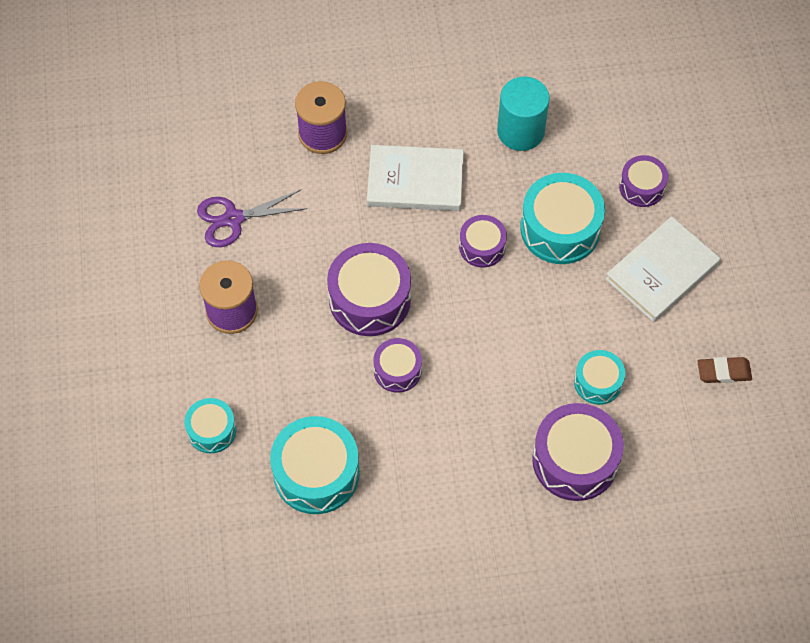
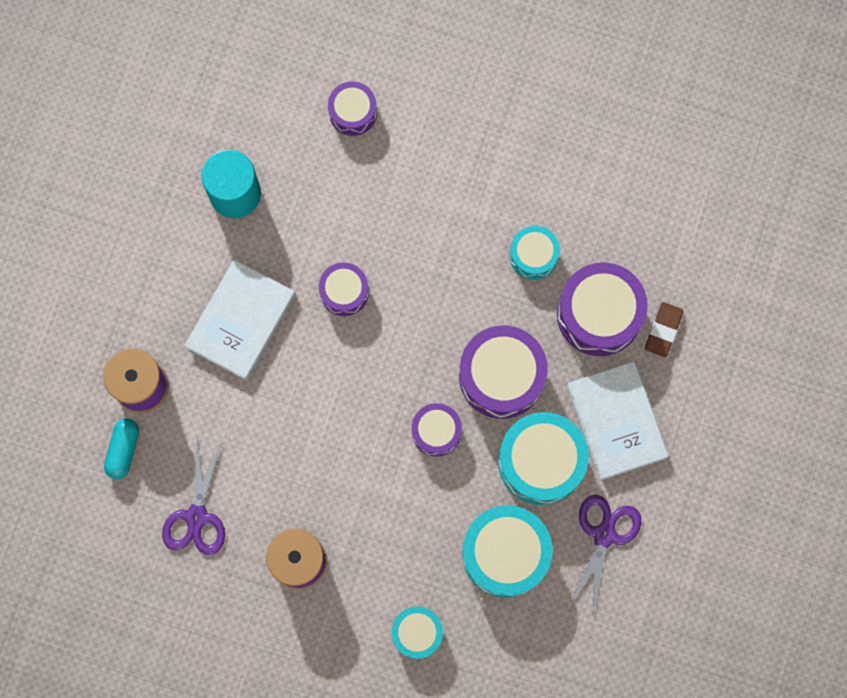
camera: 65 degrees left, 15 degrees up
purple drum [327,243,411,336] -> purple drum moved to [459,325,548,419]
turquoise drum [521,173,605,264] -> turquoise drum moved to [498,412,589,505]
white book [605,216,720,322] -> white book moved to [567,361,669,480]
brown eraser [697,357,752,383] -> brown eraser moved to [645,302,683,358]
none -> turquoise capsule [104,418,139,479]
none -> purple scissors [568,495,641,613]

